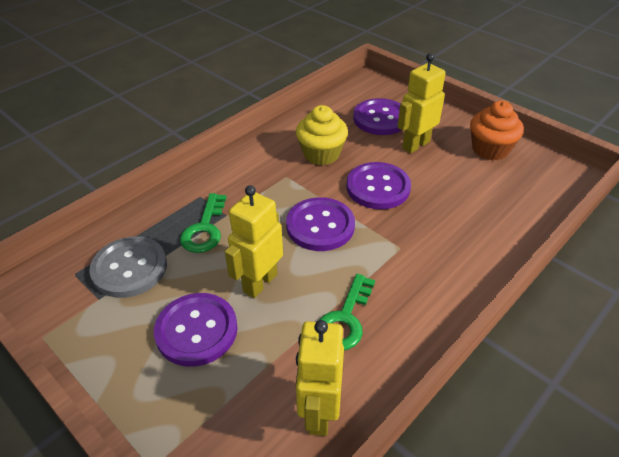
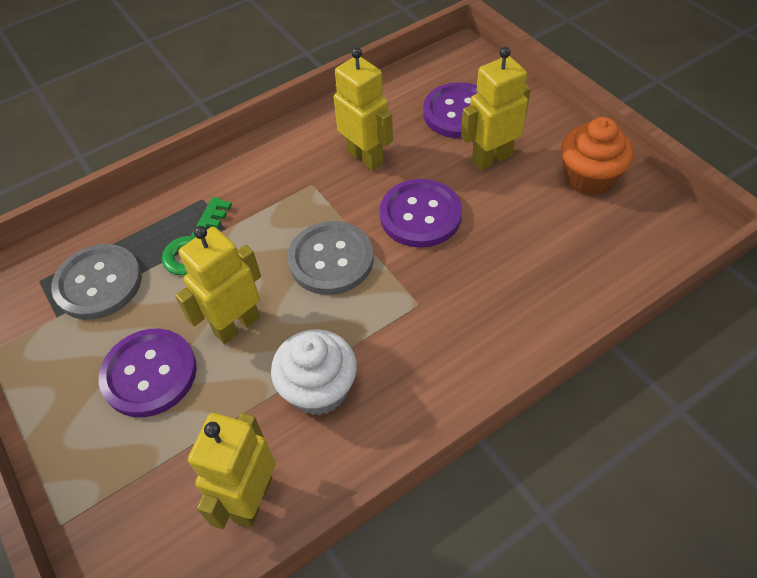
camera: 15 degrees right, 10 degrees up
purple button [286,197,355,251] -> grey button [287,221,373,295]
yellow cupcake [296,105,348,165] -> yellow robot [333,47,393,171]
green key [318,274,375,350] -> white cupcake [271,329,357,415]

